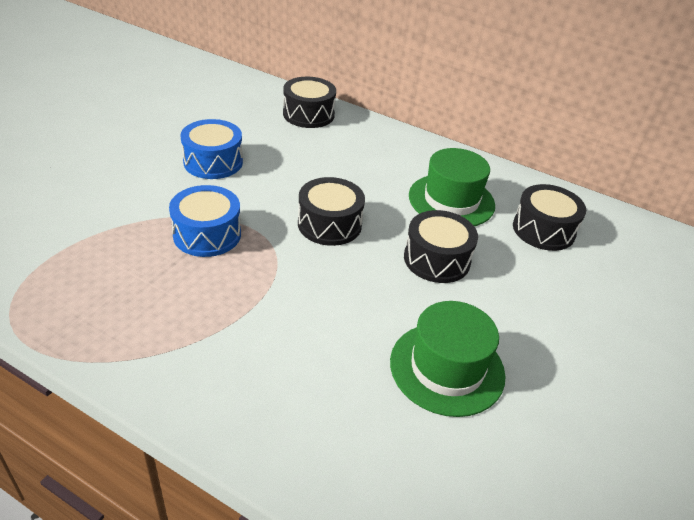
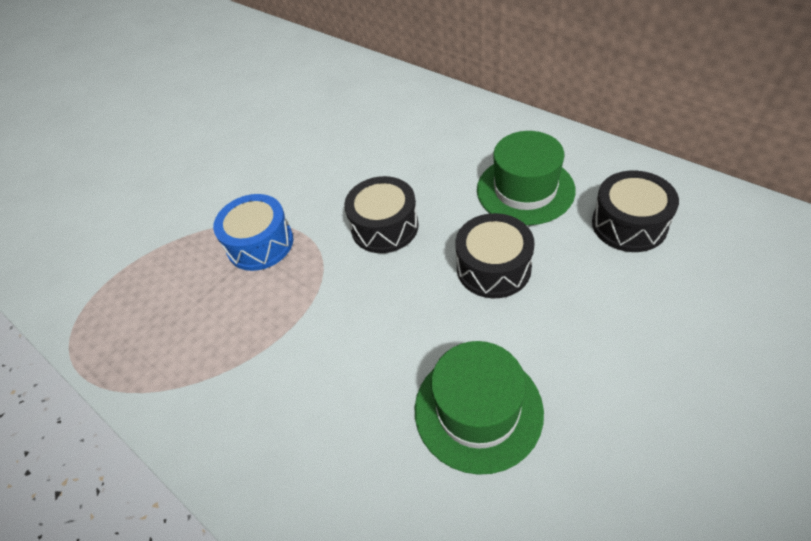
camera: 20 degrees right, 10 degrees up
blue drum [181,119,243,179] -> none
black drum [283,77,336,128] -> none

